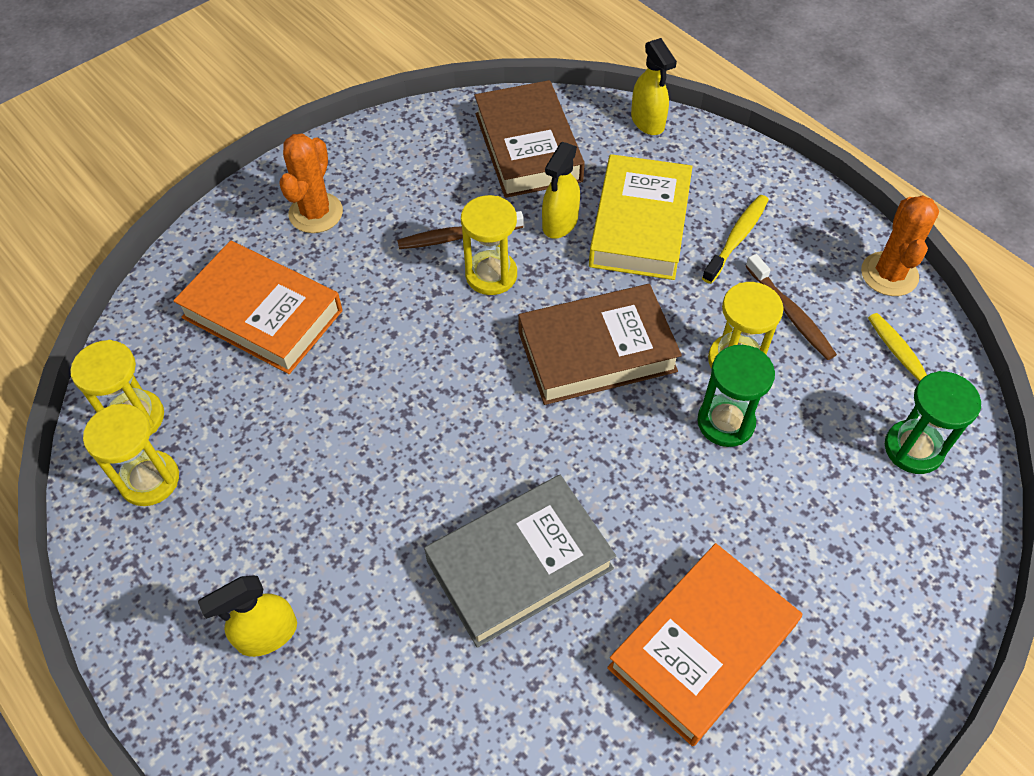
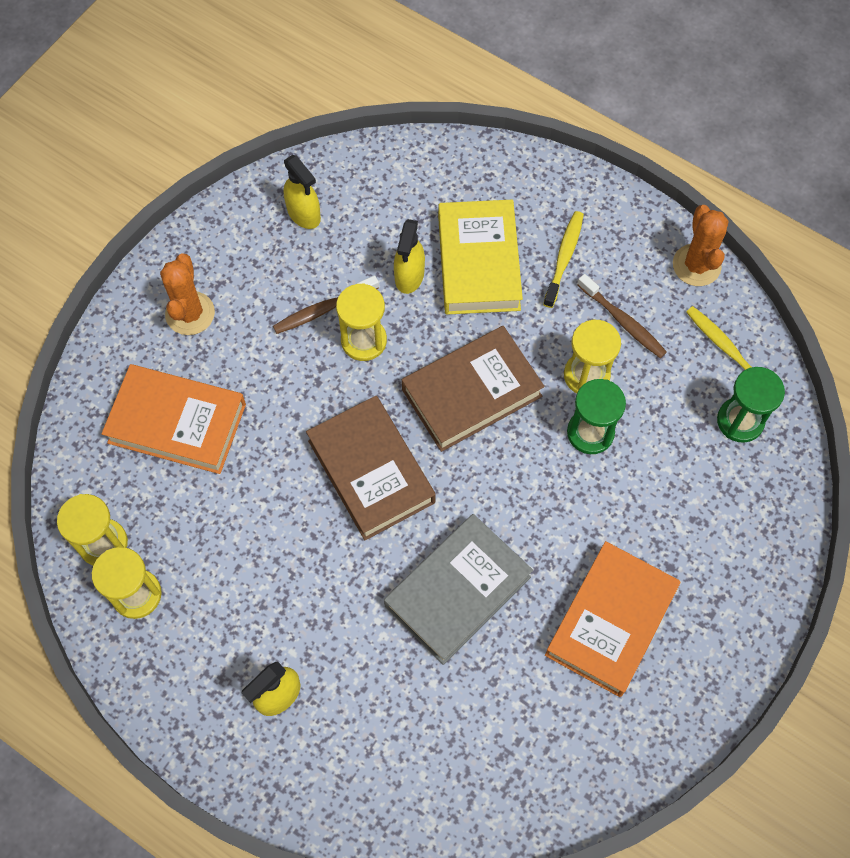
camera: 15 degrees left, 10 degrees up
brown book [474,80,585,198] -> brown book moved to [306,396,436,540]
yellow spray bottle [631,38,677,135] -> yellow spray bottle moved to [284,155,321,229]

